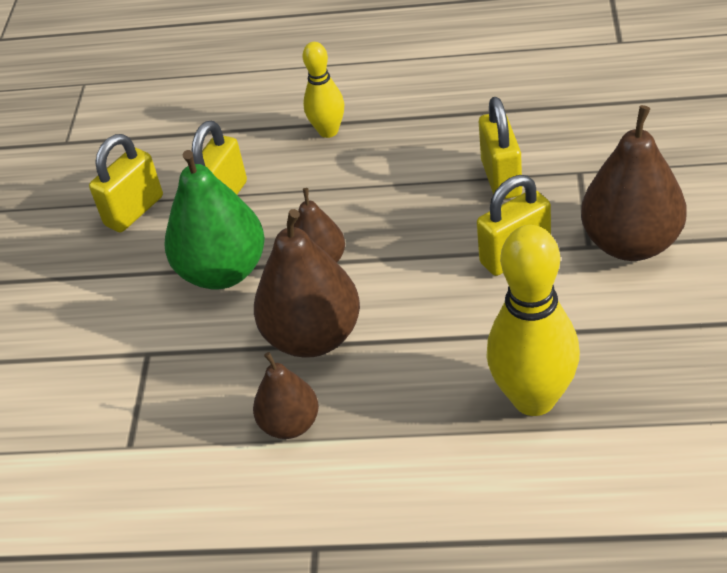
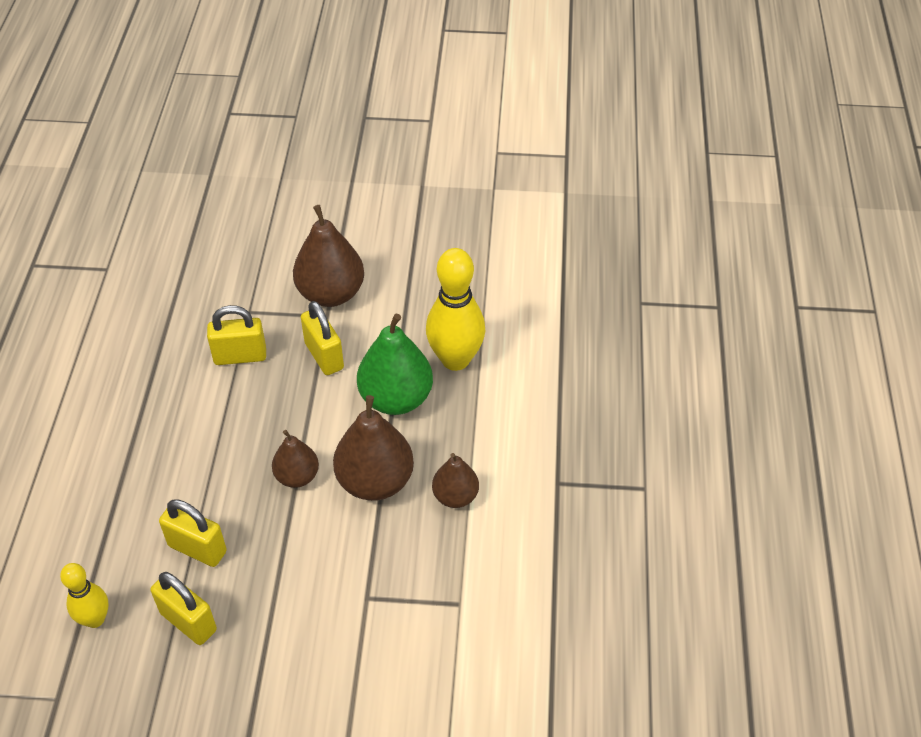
camera: 95 degrees left, 5 degrees up
green pear [164,150,265,290] -> green pear moved to [357,314,433,415]
yellow bowling pin [302,42,344,138] -> yellow bowling pin moved to [60,563,109,628]

